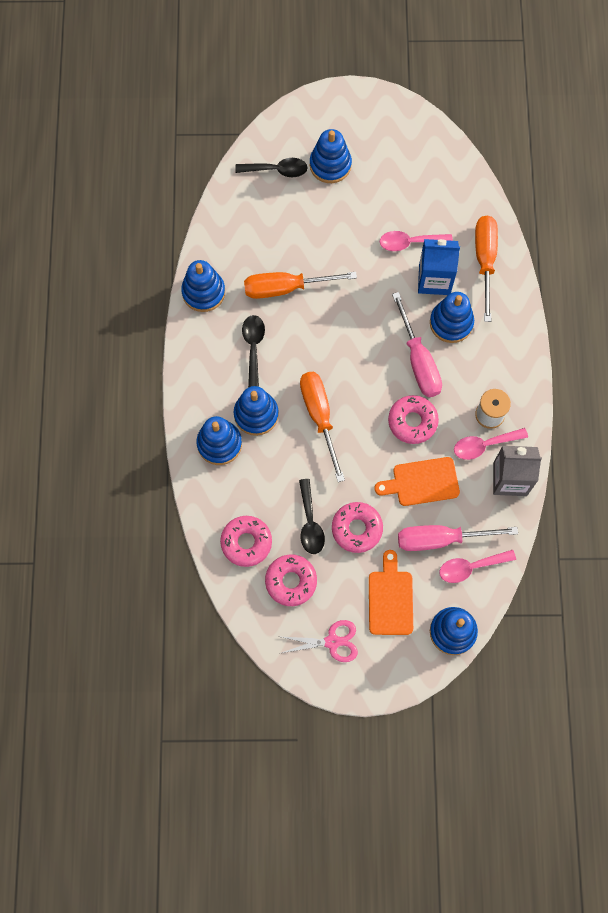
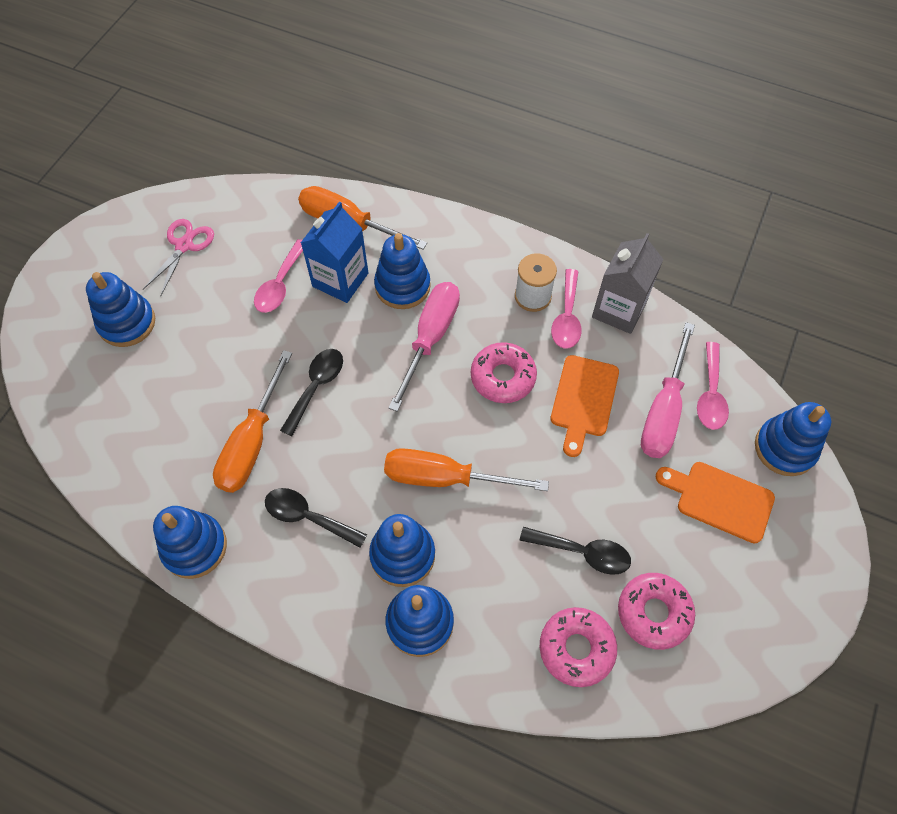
camera: 65 degrees left, 10 degrees down
black spoon [235,158,308,177] -> black spoon moved to [280,349,343,436]
pink scissors [278,620,358,662] -> pink scissors moved to [143,219,214,295]
pink donut [332,502,383,553] -> none
pink screwdriver [392,292,442,397] -> pink screwdriver turned 75 degrees counterclockwise [388,282,460,412]

